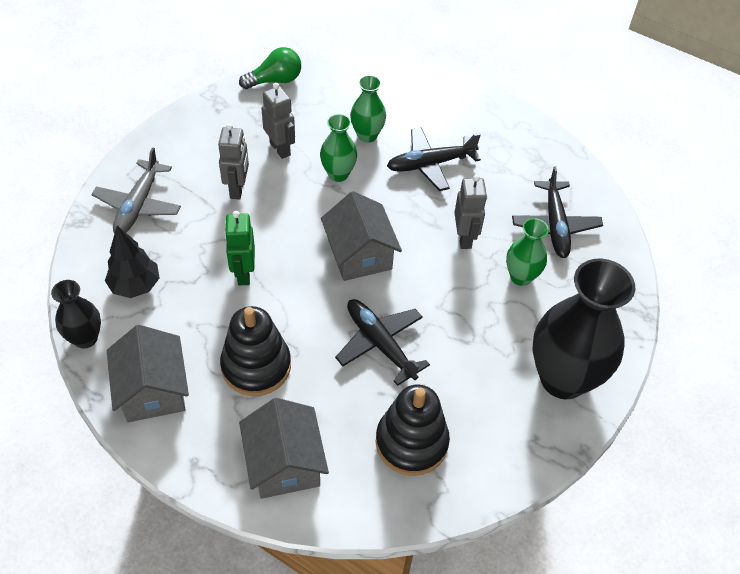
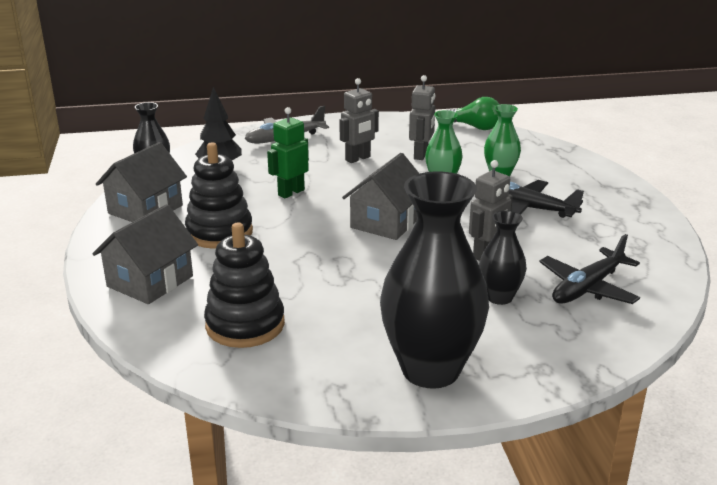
camera: 50 degrees right, 25 degrees down
black plane [335,299,430,386] -> none
green vase [506,218,549,286] -> black vase [479,210,527,305]

